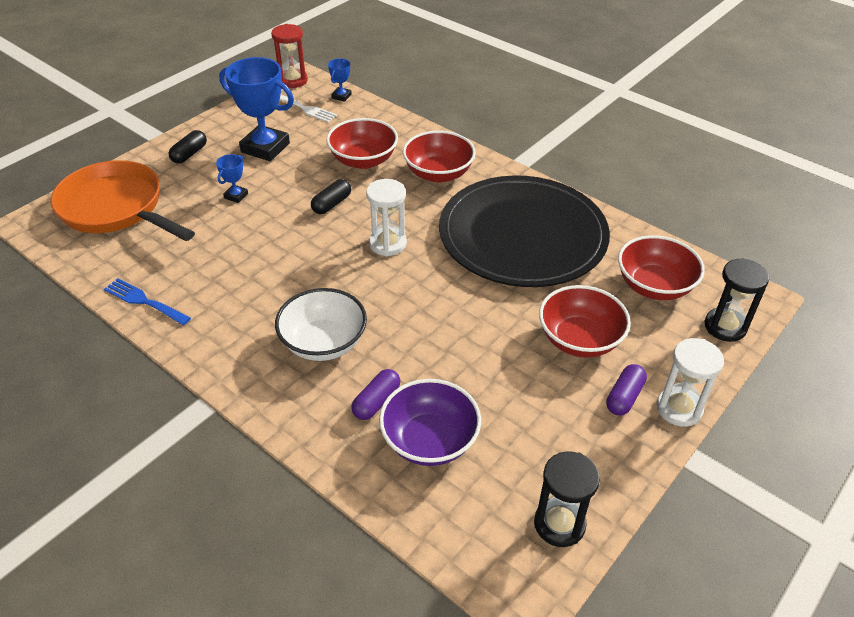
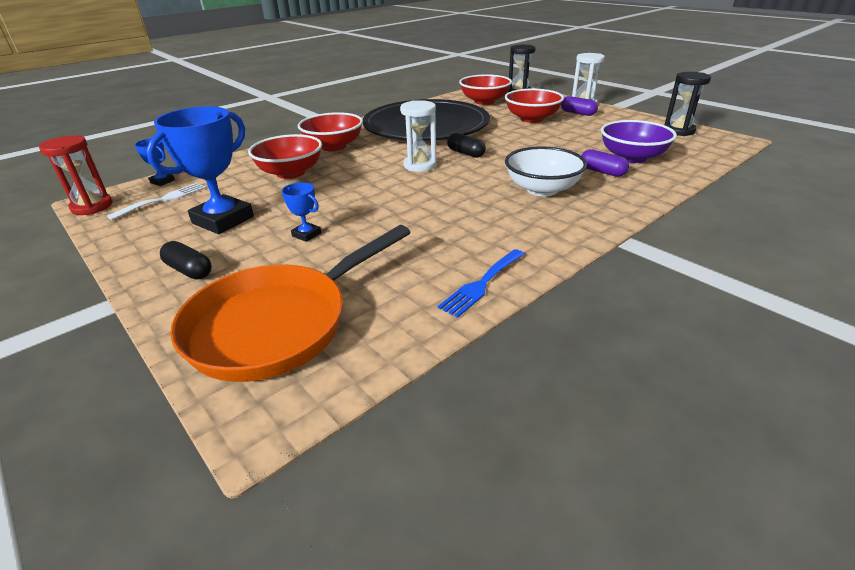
camera: 80 degrees left, 10 degrees down
black capsule [311,179,351,214] -> black capsule moved to [447,133,486,158]

